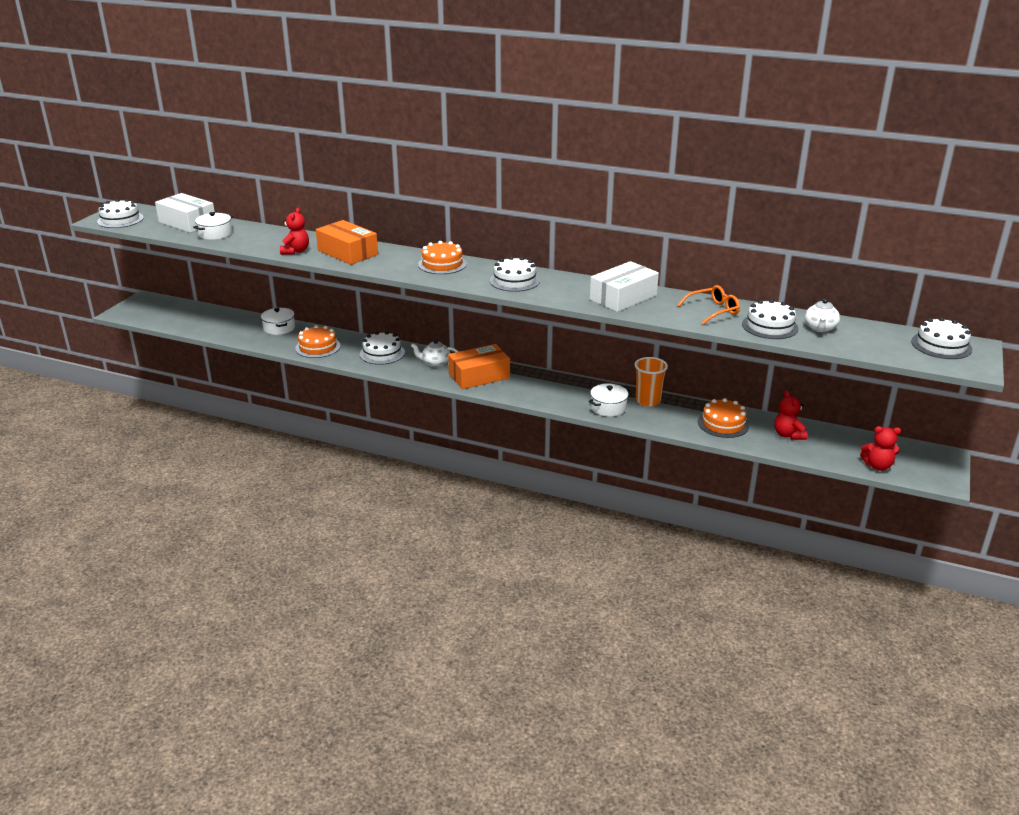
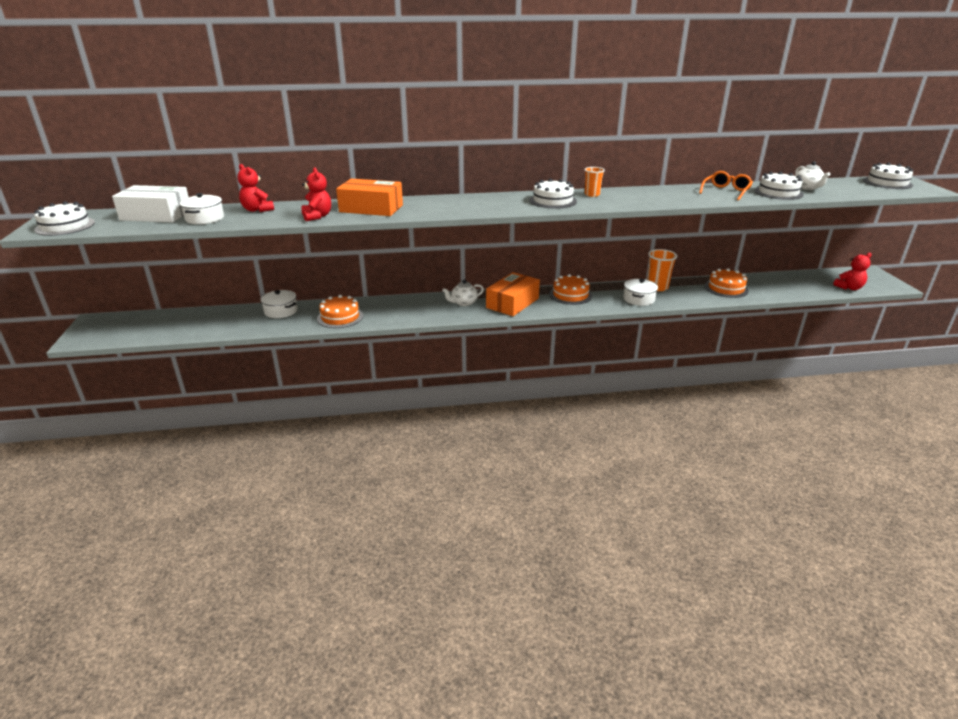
camera: 30 degrees left, 0 degrees up
white cake [360,331,405,365] -> none
orange cake [418,241,467,274] -> orange cake moved to [549,274,592,305]
white box [590,261,659,312] -> none
red teddy bear [775,390,807,440] -> red teddy bear moved to [237,164,274,212]
none -> orange cup [584,167,605,197]

